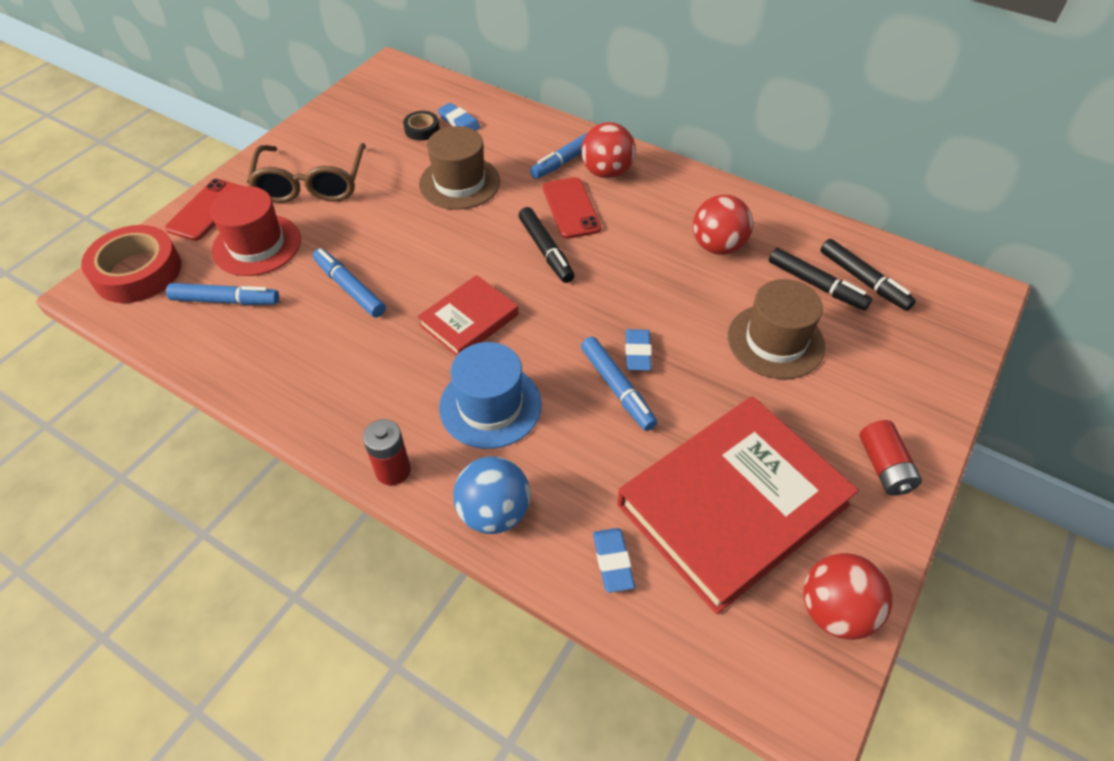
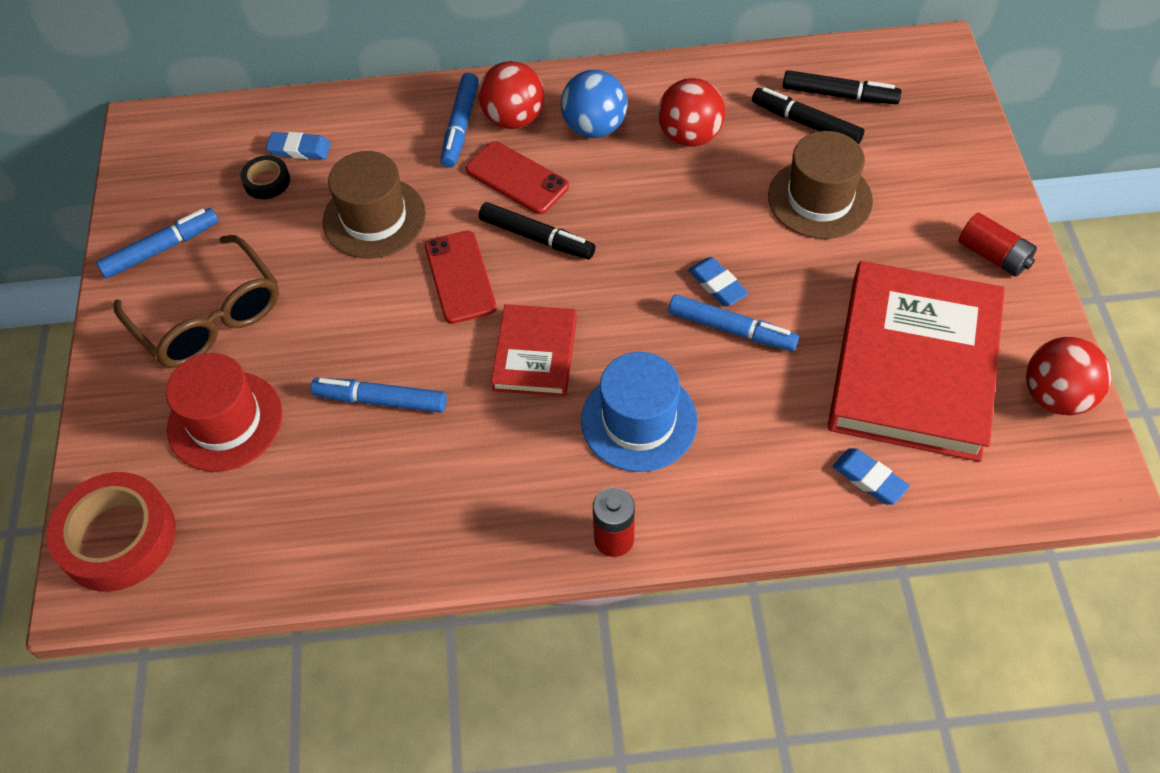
camera: 35 degrees left, 5 degrees up
red phone [165,179,243,241] -> red phone moved to [425,231,497,324]
blue marker [166,283,279,305] -> blue marker moved to [96,208,218,278]
blue ball [453,456,530,534] -> blue ball moved to [561,70,627,138]
black marker [769,248,872,310] -> black marker turned 150 degrees counterclockwise [752,87,864,144]

